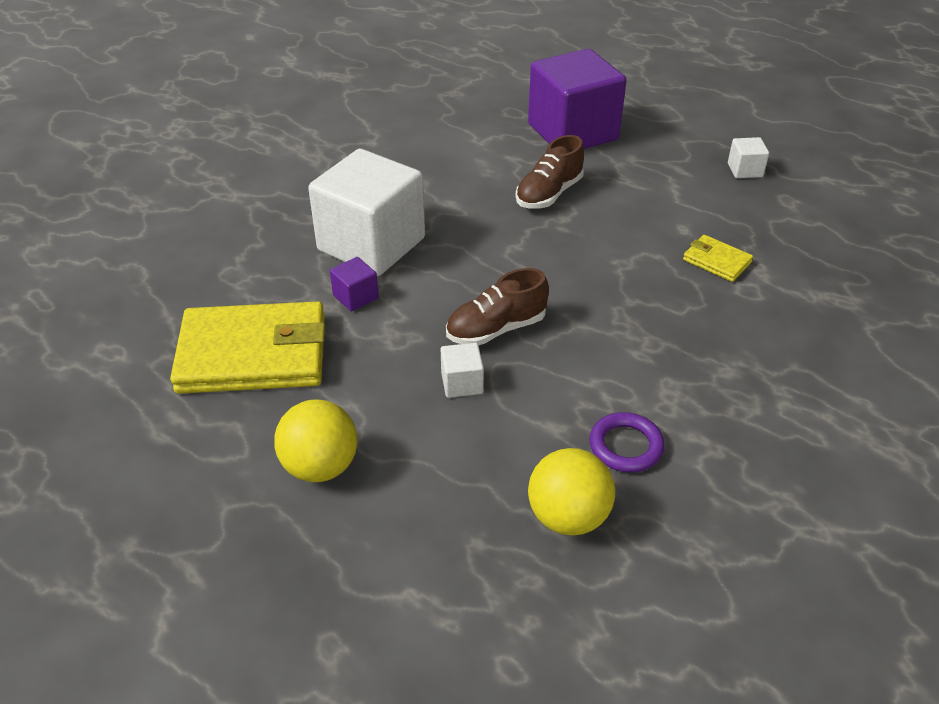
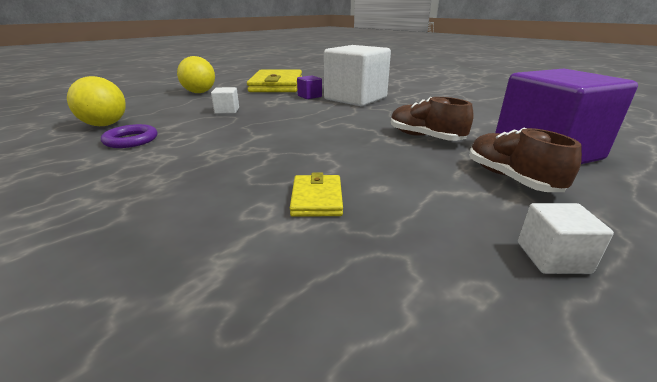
camera: 95 degrees right, 15 degrees down
brown shoe [446,268,549,345] -> brown shoe moved to [469,128,582,192]
yellow wallet [683,235,753,282] -> yellow wallet turned 45 degrees counterclockwise [290,173,343,217]

